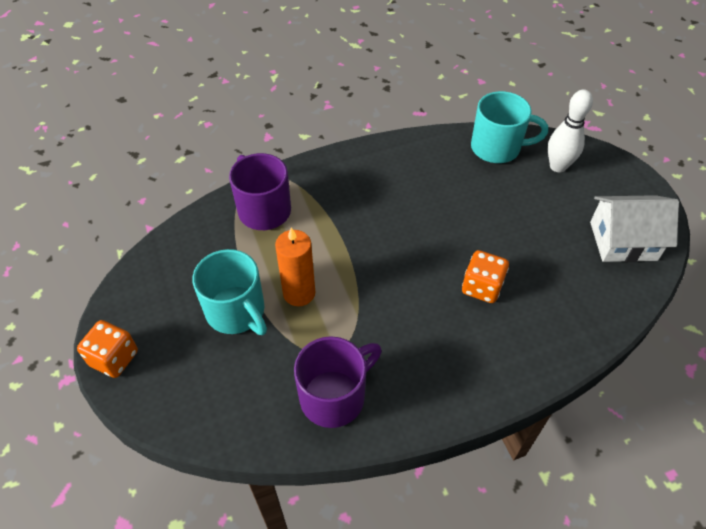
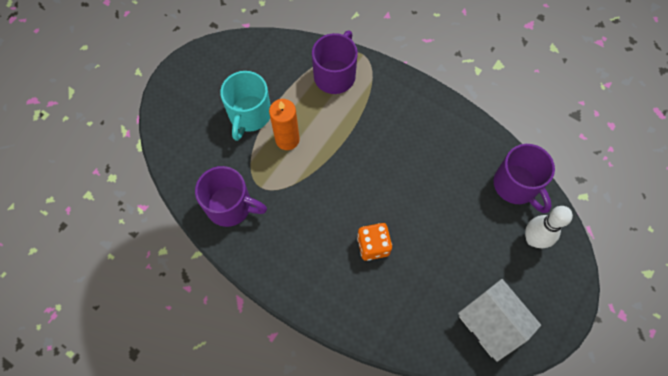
camera: 55 degrees right, 15 degrees up
orange dice [77,320,138,378] -> none
turquoise mug [471,91,548,163] -> purple mug [494,144,555,213]

